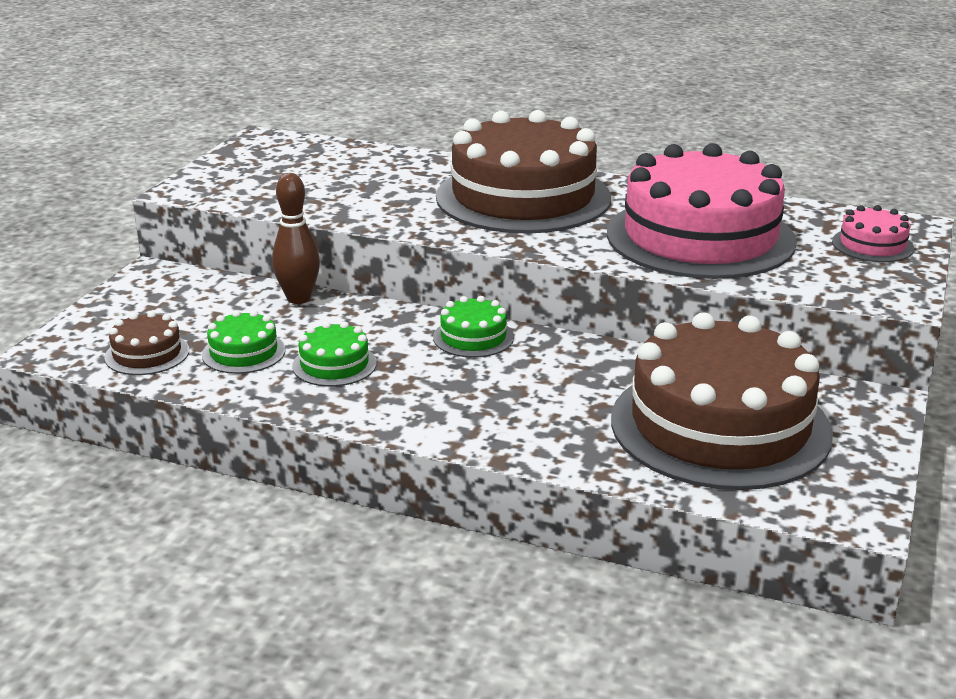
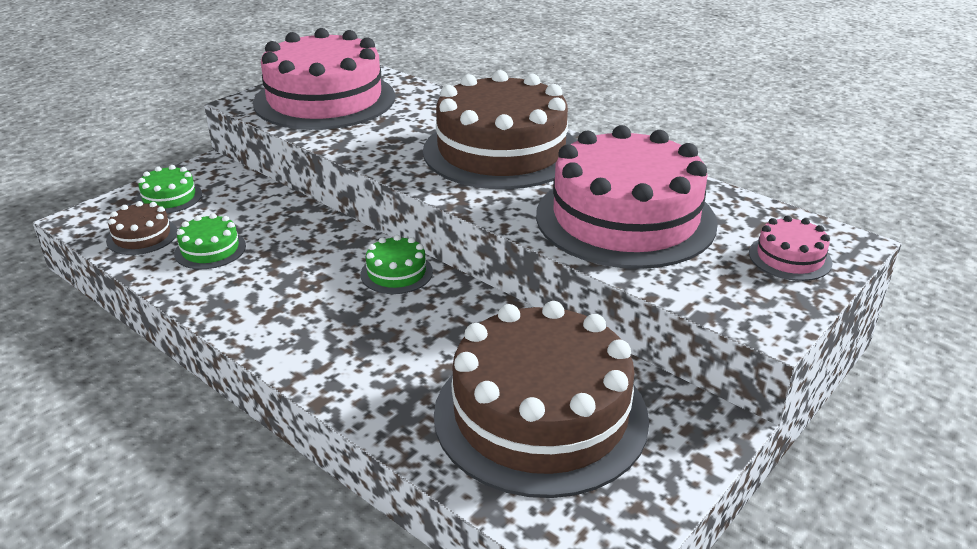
camera: 20 degrees right, 5 degrees up
brown bowling pin [272,173,320,304] -> none
green cake [292,322,377,387] -> green cake moved to [136,165,202,213]
none -> pink cake [253,28,395,130]

